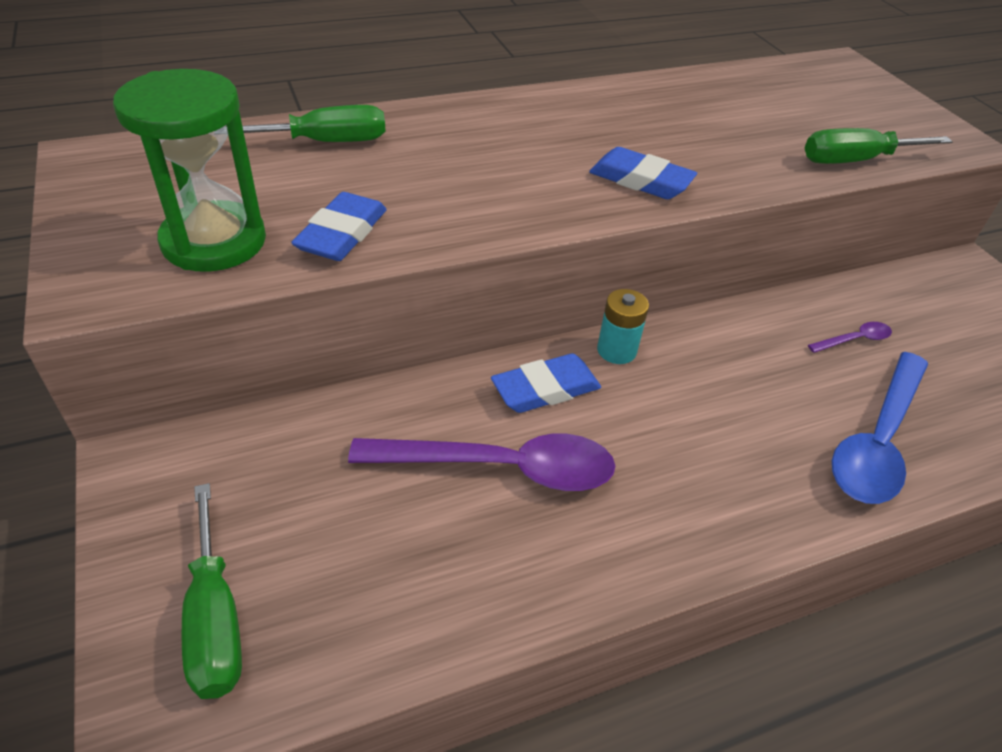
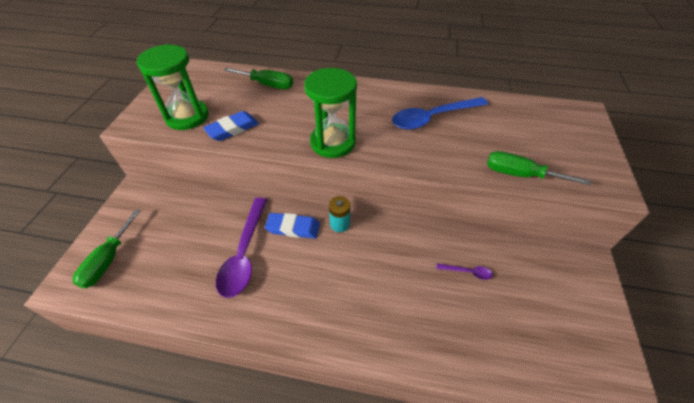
camera: 35 degrees right, 5 degrees up
purple spoon [348,434,615,491] -> purple spoon turned 60 degrees clockwise [216,197,267,298]
blue eraser [589,147,697,199] -> none
blue spoon [832,352,928,504] -> blue spoon moved to [392,97,488,130]
none -> green hourglass [304,68,357,158]

